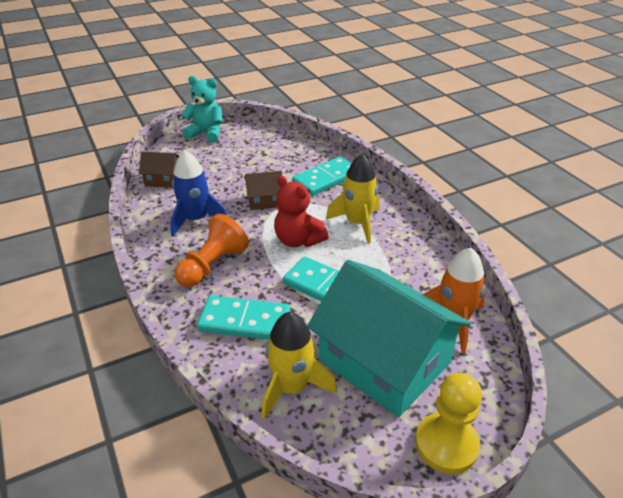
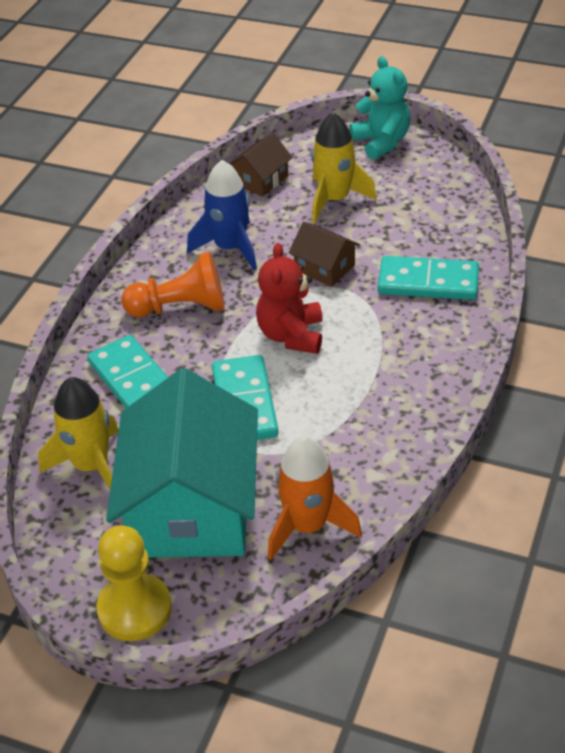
camera: 50 degrees right, 5 degrees up
brown house [139,152,179,188] -> brown house turned 75 degrees clockwise [229,133,293,197]
yellow rocket [326,154,379,244] -> yellow rocket moved to [311,112,377,223]

